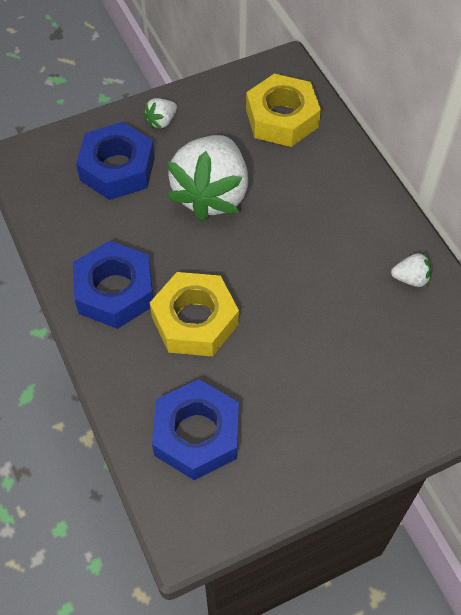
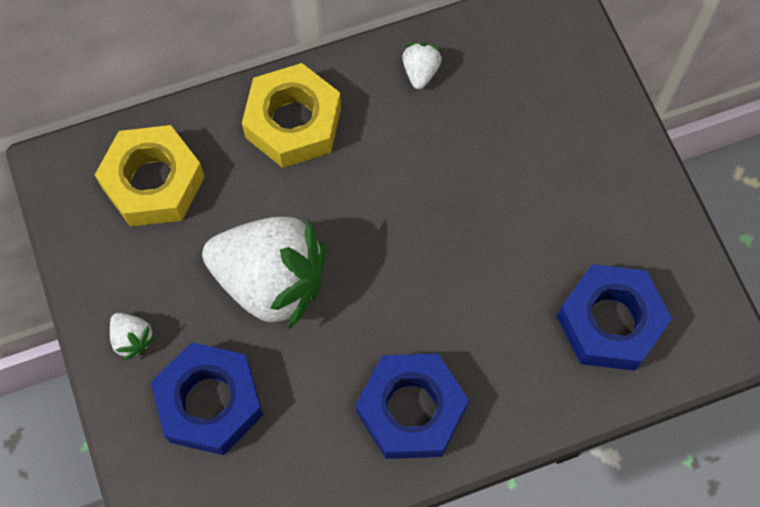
camera: 85 degrees left, 10 degrees up
yellow nut [150,272,239,357] -> yellow nut moved to [242,63,341,168]

